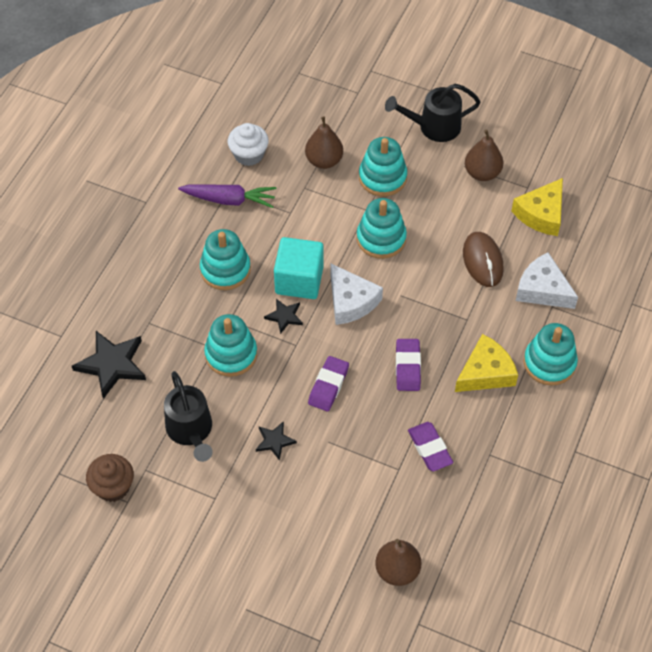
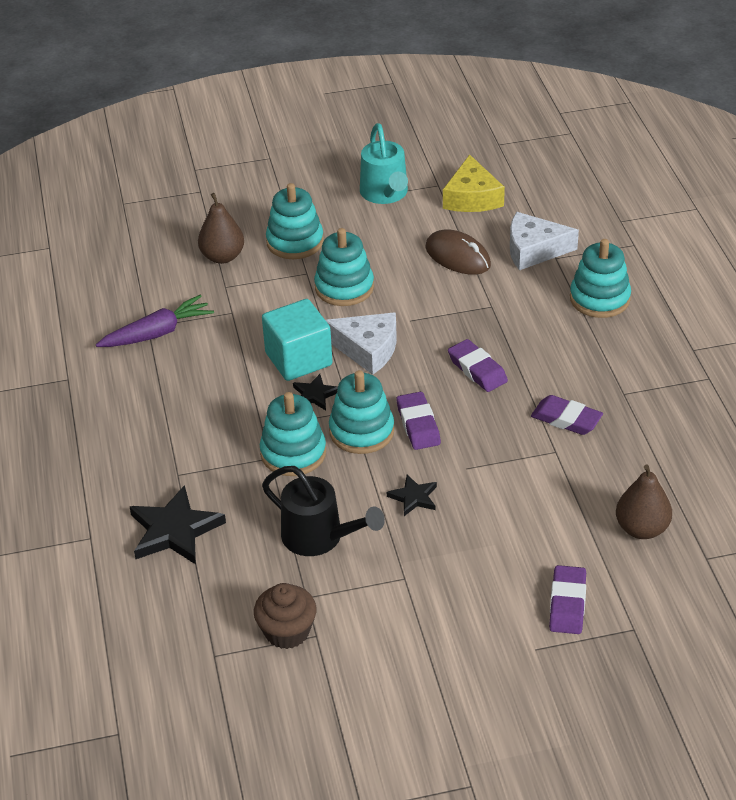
camera: 35 degrees left, 15 degrees down
turquoise stacking toy [200,229,251,290] -> turquoise stacking toy moved to [329,370,394,454]
white cupcake [228,123,269,166] -> none
black watering can [385,84,480,142] -> none
yellow cheese [455,334,518,392] -> none
brown pear [465,130,503,181] -> turquoise watering can [360,123,408,204]
none -> purple eraser [549,565,586,634]

